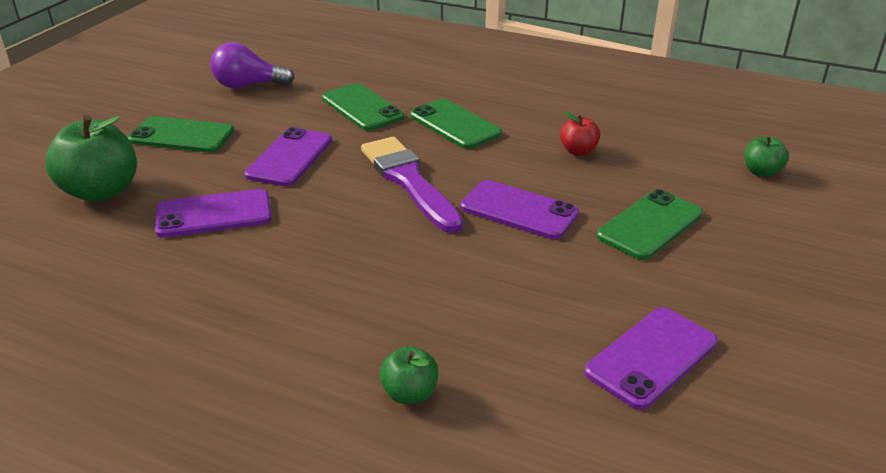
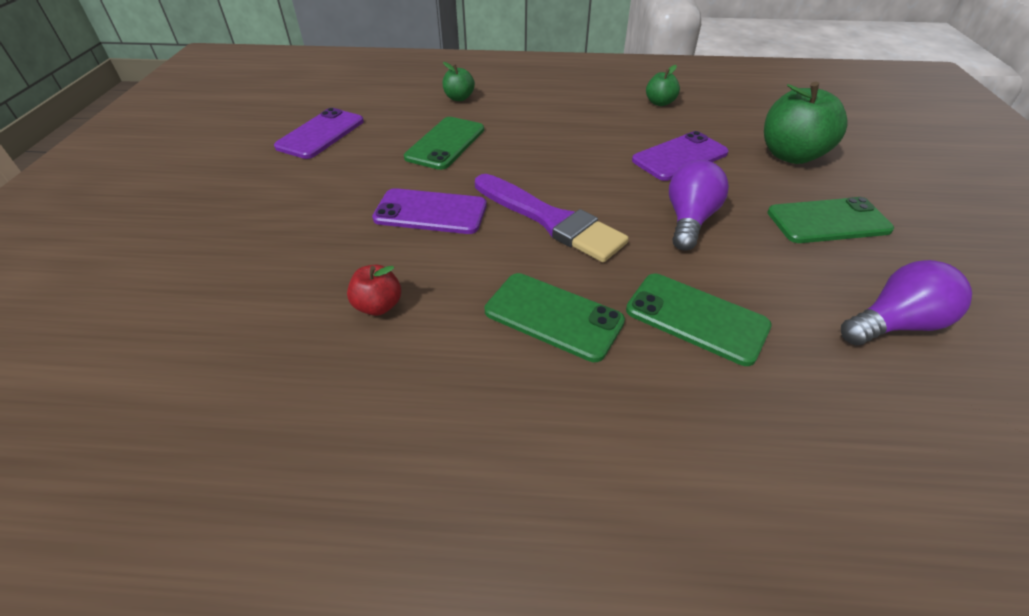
camera: 160 degrees right, 10 degrees up
purple phone [244,127,332,187] -> purple light bulb [669,160,729,251]
green phone [597,189,703,260] -> green phone moved to [404,117,484,170]
green apple [744,135,789,177] -> green apple moved to [646,65,680,106]

